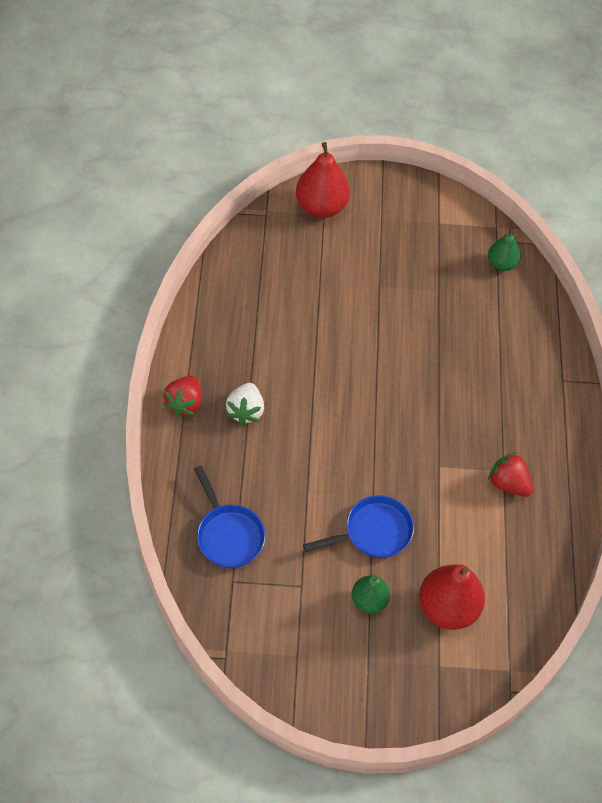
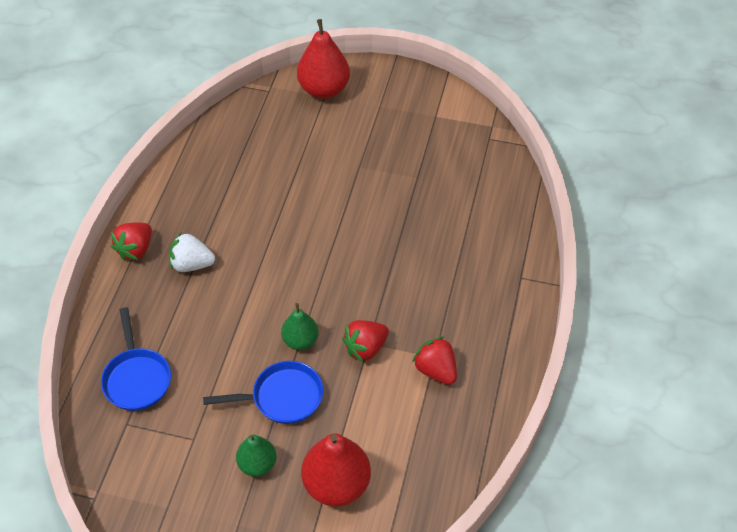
camera: 15 degrees right, 5 degrees down
white strawberry [226,383,264,425] -> white strawberry turned 75 degrees clockwise [169,233,215,272]
green pear [488,228,521,271] -> green pear moved to [281,303,319,350]
none -> red strawberry [342,320,389,362]

